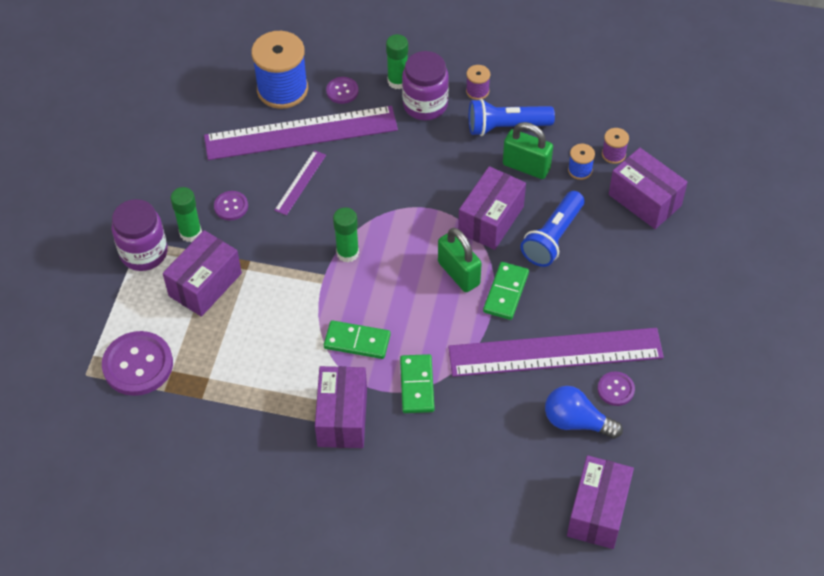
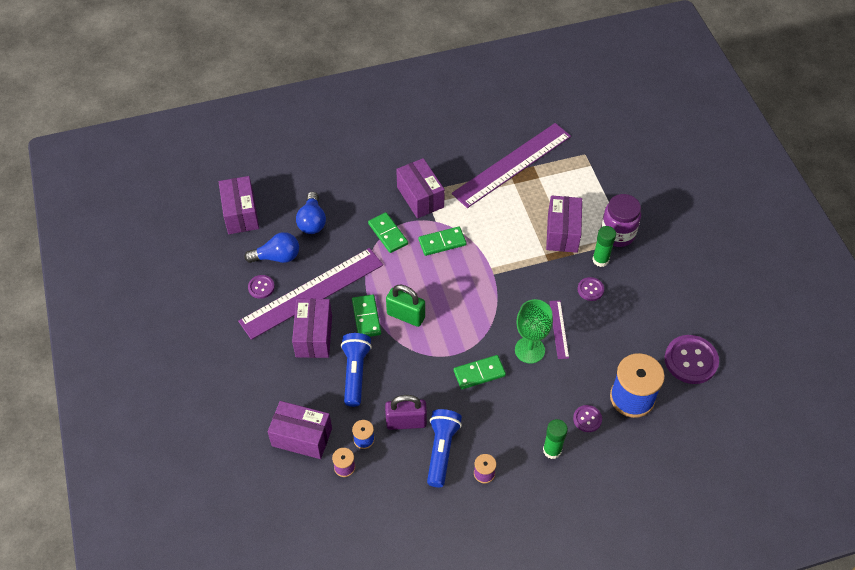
camera: 150 degrees right, 0 degrees up
purple button [102,331,173,396] -> purple button moved to [665,335,719,384]
purple ruler [204,106,398,160] -> purple ruler moved to [452,123,571,208]
green glue stick [333,207,359,262] -> none
purple jar [402,51,449,120] -> none
purple box [458,166,526,250] -> purple box moved to [292,299,332,358]
blue flashlight [469,99,555,136] -> blue flashlight turned 45 degrees counterclockwise [427,409,462,487]
green padlock [503,122,553,179] -> purple padlock [385,395,427,430]
none -> blue light bulb [296,192,326,234]
none -> green domino [454,355,506,389]
none -> green goblet [515,299,553,364]

